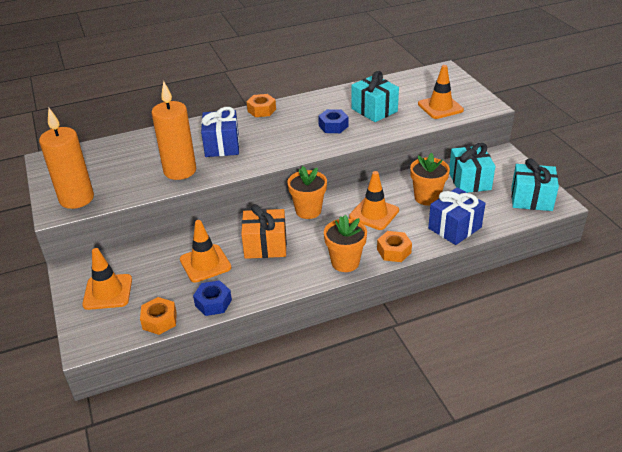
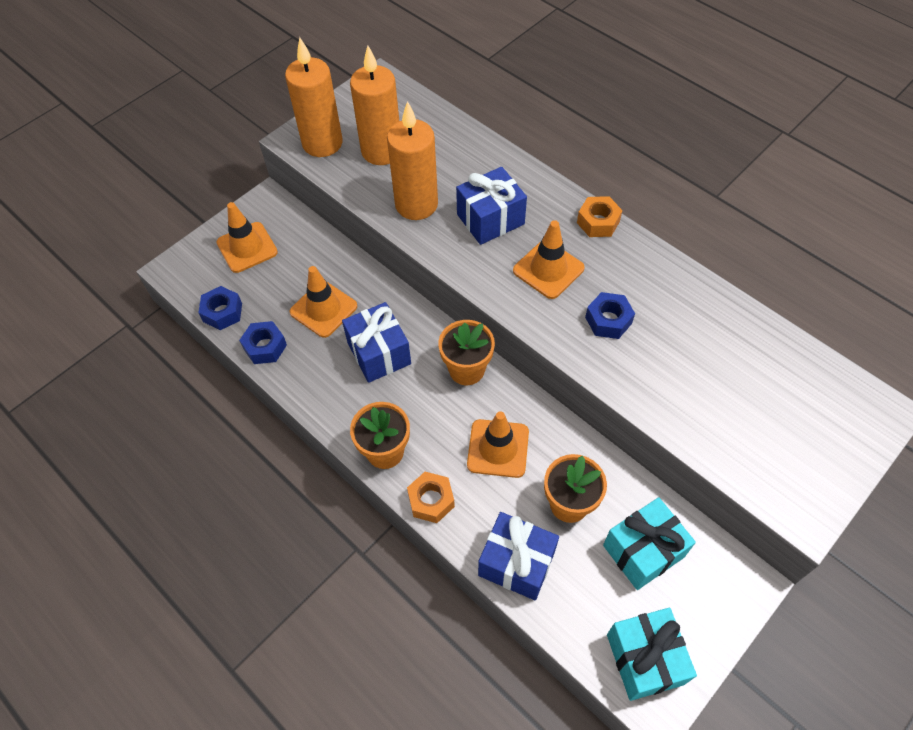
camera: 65 degrees right, 20 degrees up
orange nut [140,297,177,335] -> blue nut [198,286,242,330]
orange gift [241,204,287,259] -> blue gift [342,302,411,383]
turquoise gift [351,71,399,122] -> none
orange traffic cone [418,65,464,119] -> orange traffic cone moved to [513,220,585,299]
none -> orange candle [350,46,399,165]

